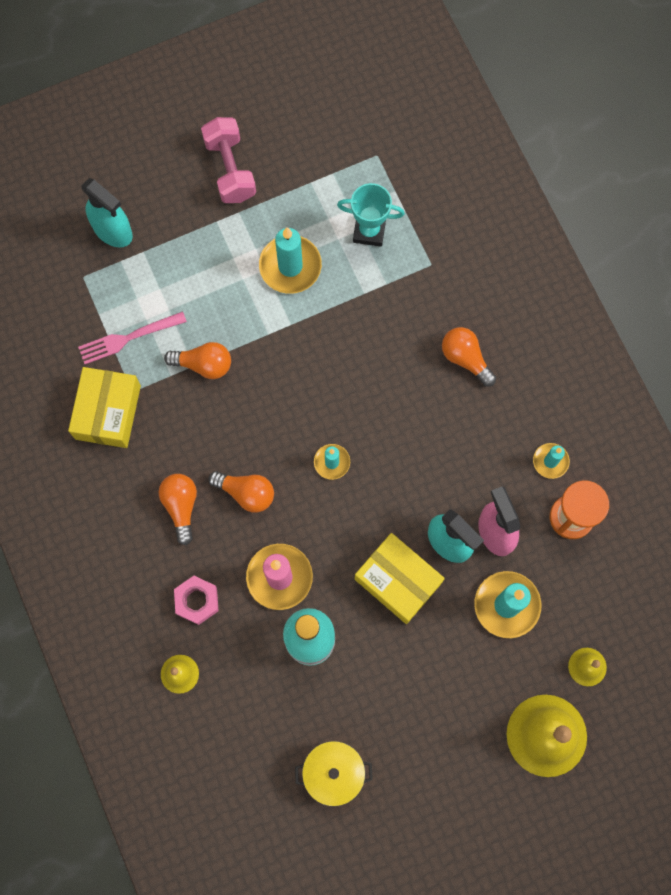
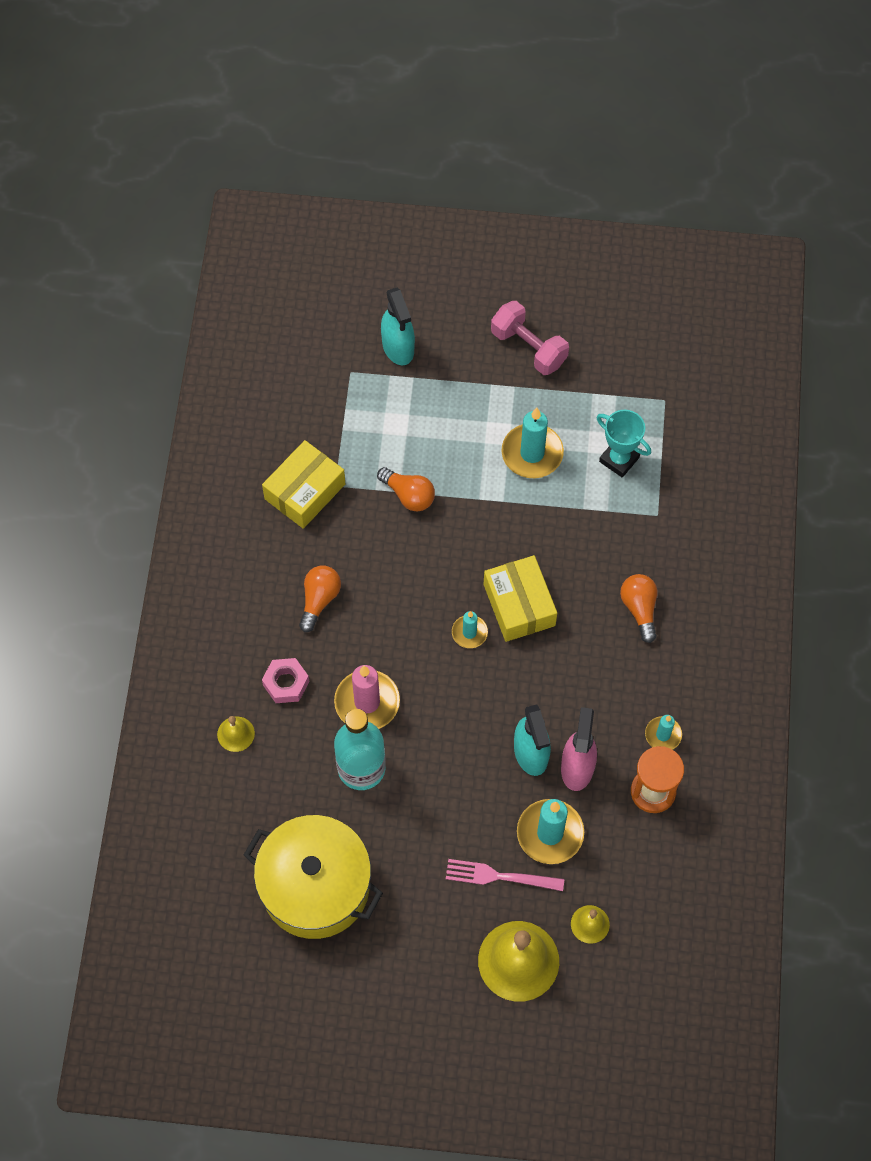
camera: 30 degrees right, 10 degrees down
pink fork [78,311,187,364] -> pink fork moved to [446,859,564,891]
pink dumbbell [201,117,256,203] -> pink dumbbell turned 60 degrees counterclockwise [491,301,569,375]
orange light bulb [208,471,274,513] -> none
yellow pot [295,741,373,806] -> yellow pot [244,815,383,939], size x1.87
yellow box [355,533,445,624] -> yellow box moved to [484,555,557,642]

